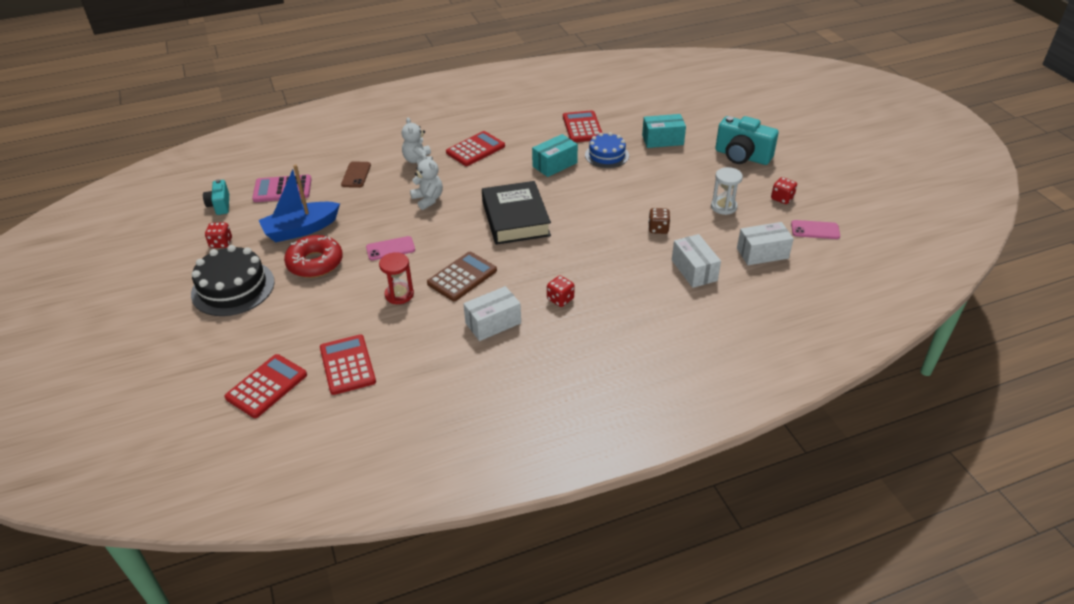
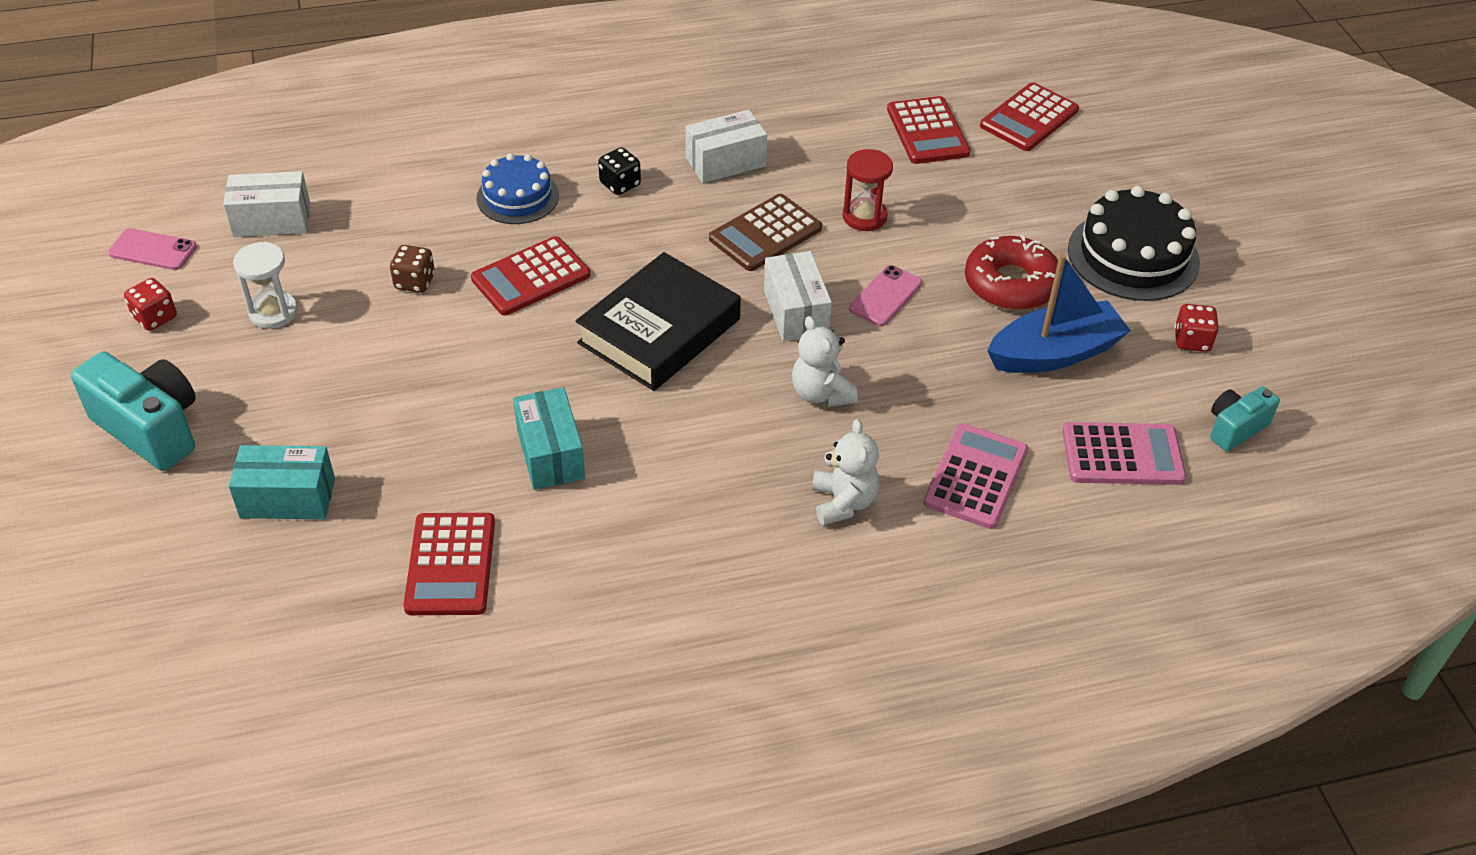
camera: 175 degrees left, 5 degrees up
turquoise camera [203,179,229,215] -> turquoise camera turned 120 degrees counterclockwise [1210,386,1280,451]
brown phone [341,161,371,188] -> pink calculator [923,424,1028,529]
pink phone [366,236,415,260] -> pink phone turned 45 degrees counterclockwise [849,265,922,326]
red calculator [446,131,505,166] -> red calculator moved to [471,236,590,316]
black book [482,181,551,245] -> black book turned 45 degrees clockwise [576,252,741,391]
turquoise box [532,134,578,177] -> turquoise box turned 75 degrees counterclockwise [513,387,585,490]
red dice [547,275,575,307] -> black dice [598,147,641,195]
blue cake [585,132,629,168] -> blue cake moved to [476,153,559,224]
white box [672,234,721,288] -> white box moved to [764,251,832,342]

